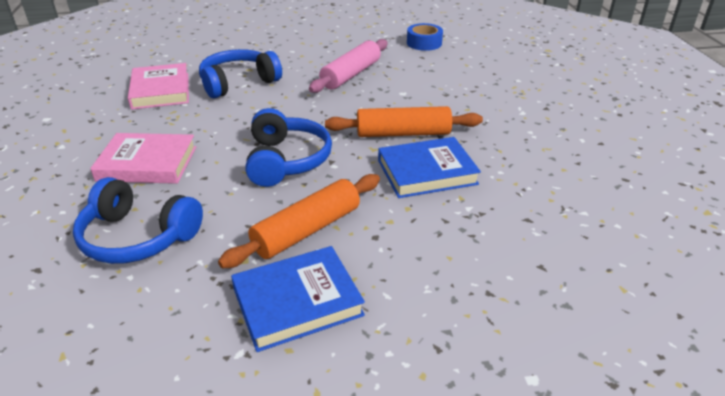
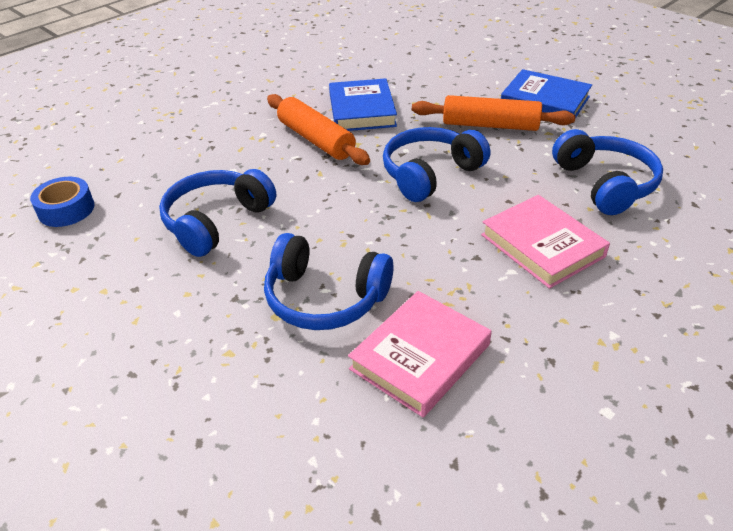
camera: 125 degrees left, 5 degrees up
pink rolling pin [309,39,388,93] -> blue headphones [159,169,276,257]
blue book [378,137,481,198] -> blue book turned 45 degrees clockwise [329,78,397,131]

